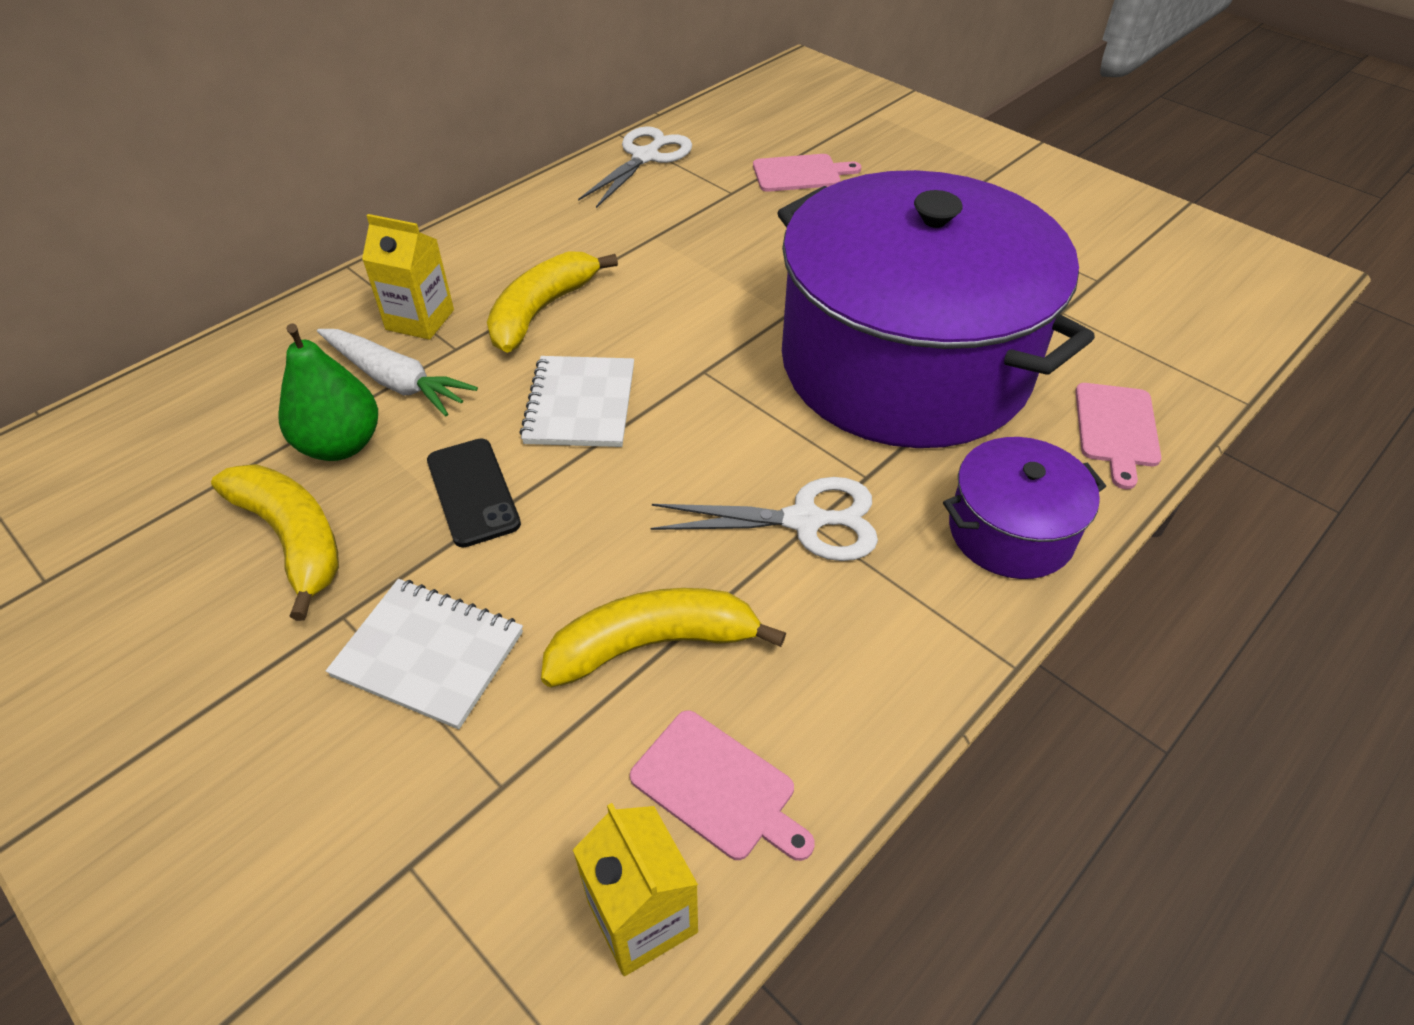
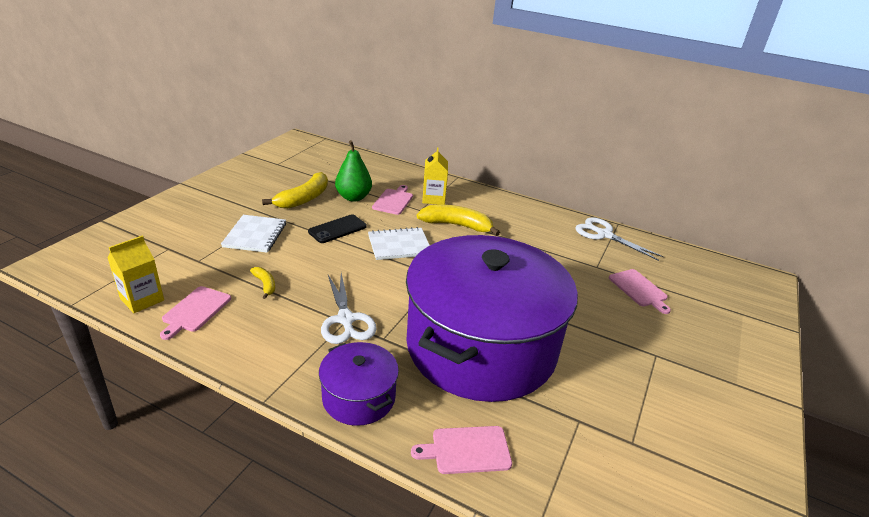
camera: 70 degrees right, 15 degrees down
white carrot [317,329,478,416] -> pink cutting board [372,185,413,215]
yellow banana [541,588,786,688] -> yellow banana [250,267,275,299], size x0.50
white scissors [578,126,692,208] -> white scissors turned 150 degrees counterclockwise [575,217,664,261]

